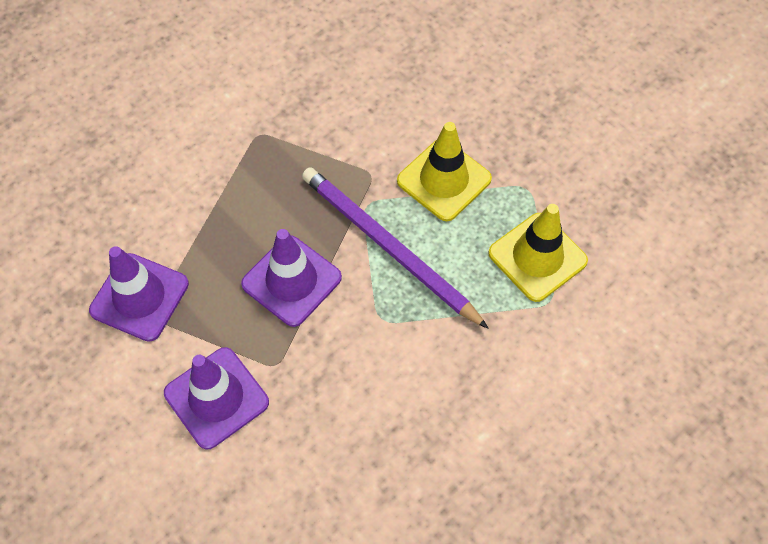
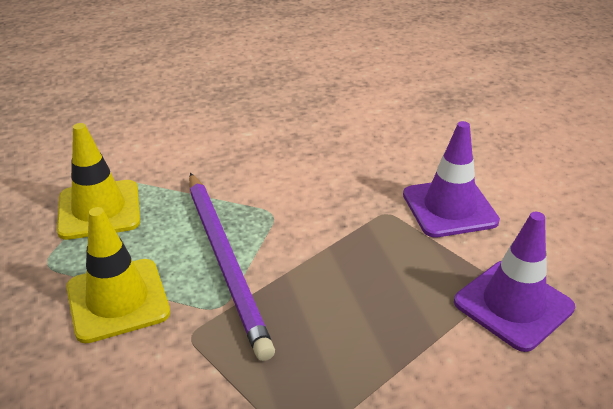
camera: 155 degrees left, 25 degrees down
purple traffic cone [241,229,342,327] -> none

